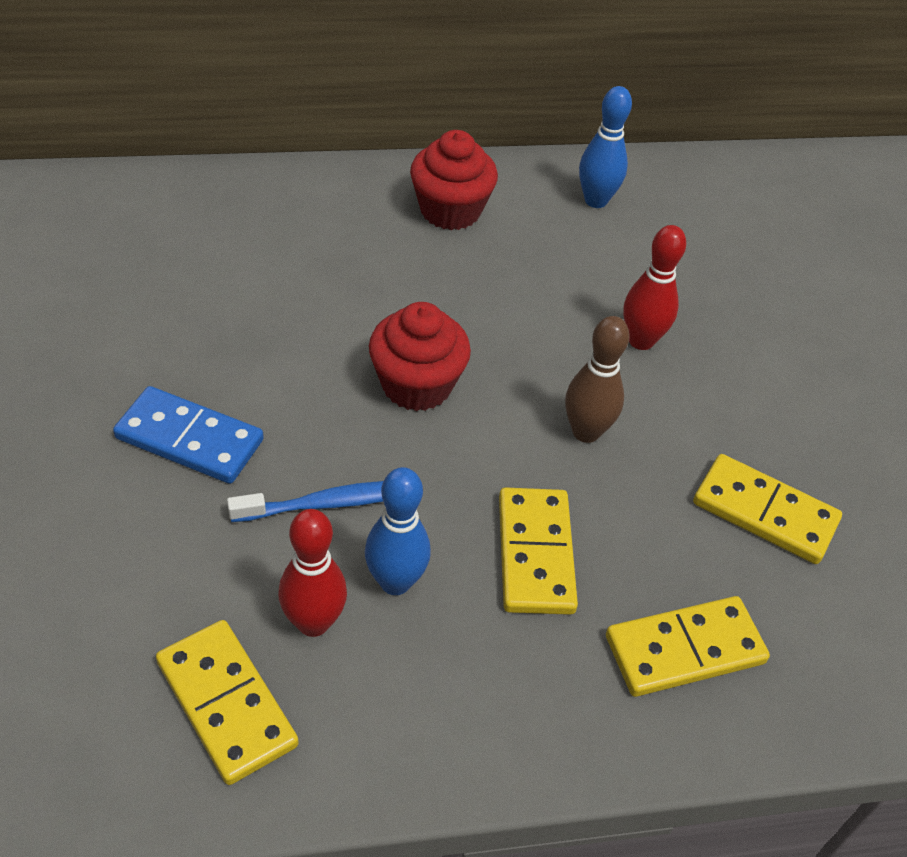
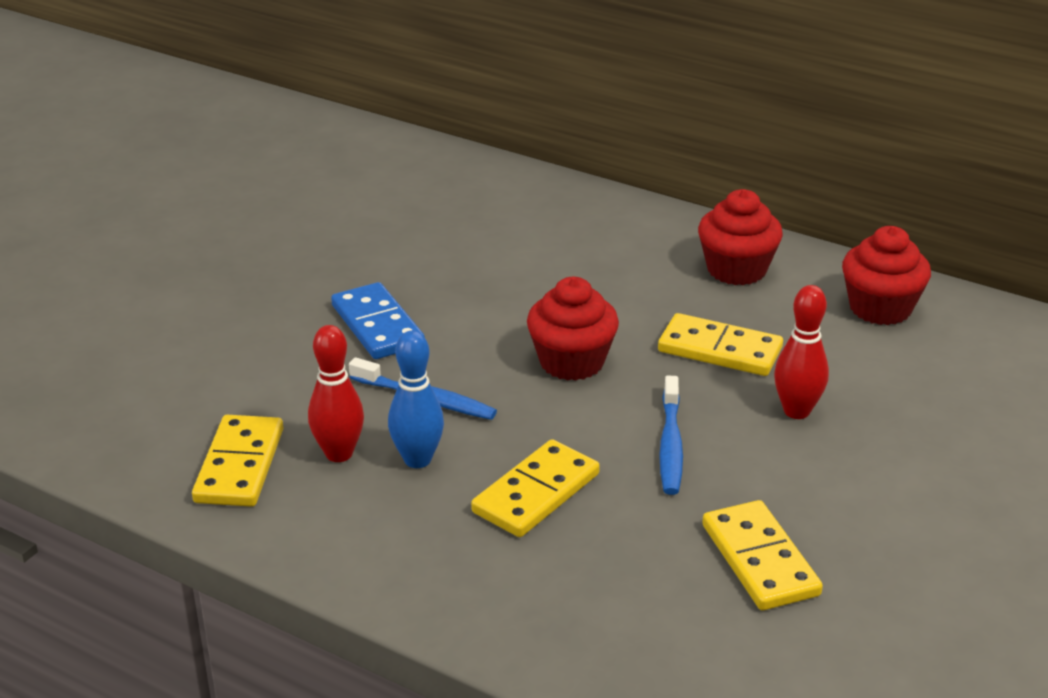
camera: 45 degrees right, 15 degrees down
brown bowling pin [565,316,629,443] -> blue toothbrush [659,375,683,495]
blue bowling pin [579,86,632,208] -> red cupcake [842,226,931,325]
yellow domino [606,596,770,697] -> yellow domino moved to [658,313,783,376]

